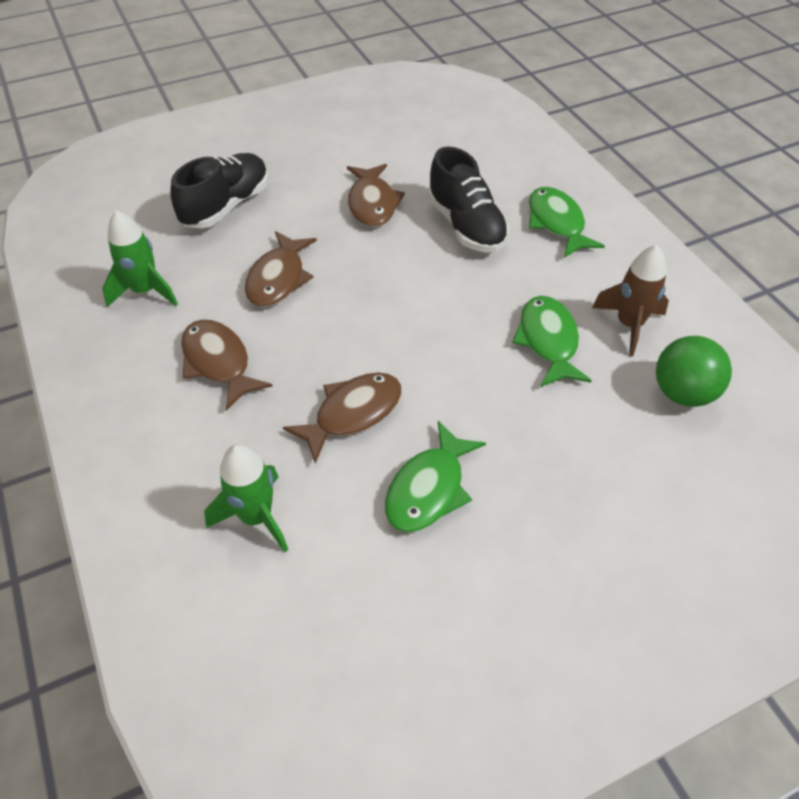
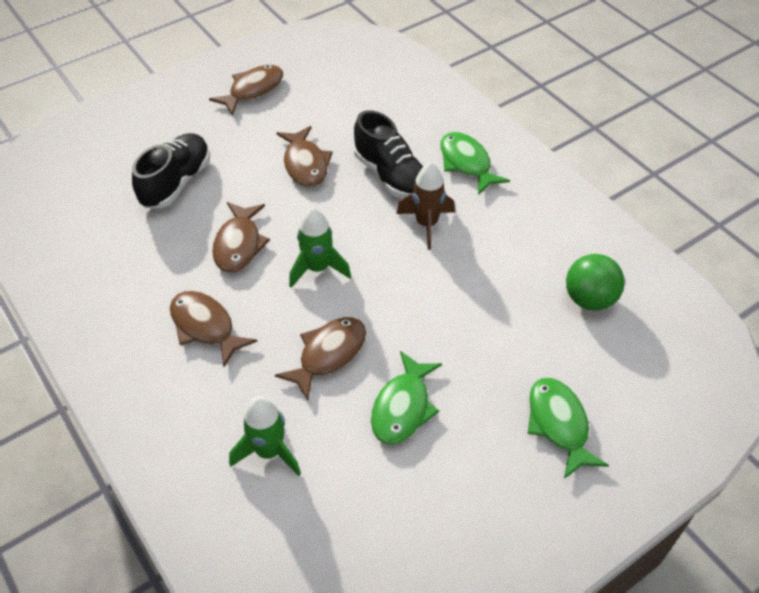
camera: 10 degrees left, 0 degrees up
green rocket [102,210,178,307] -> green rocket moved to [289,208,351,287]
green fish [512,296,592,387] -> green fish moved to [528,378,609,479]
brown rocket [592,245,669,356] -> brown rocket moved to [396,162,455,250]
none -> brown fish [209,65,283,116]

